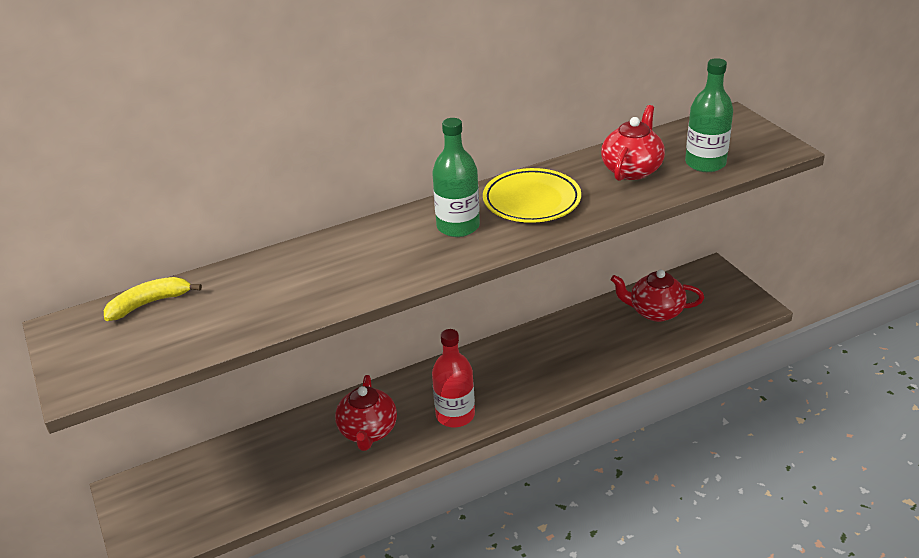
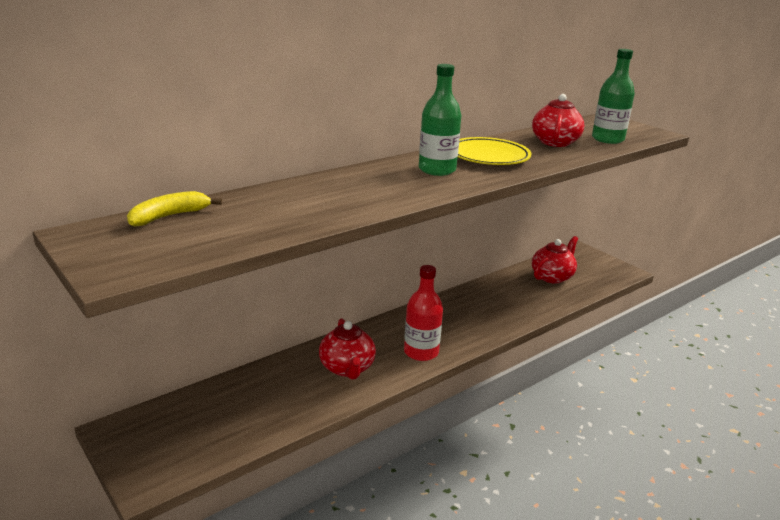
camera: 15 degrees left, 10 degrees down
red teapot [611,270,704,322] -> red teapot turned 135 degrees clockwise [532,236,578,284]

